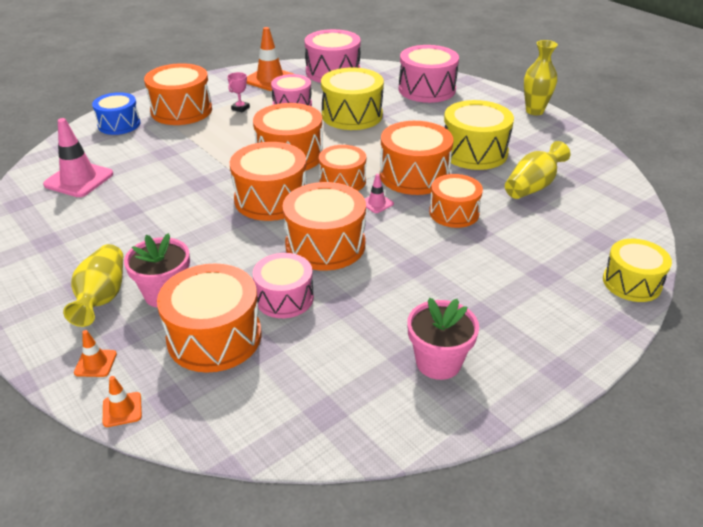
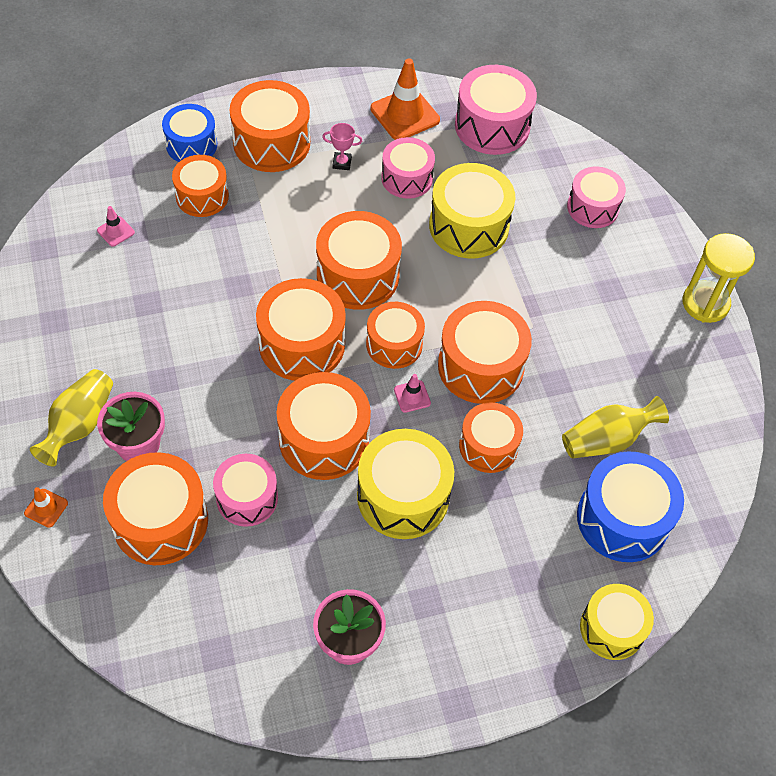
camera: 20 degrees right, 20 degrees up
pink traffic cone [43,118,113,197] -> pink traffic cone [97,206,135,247], size x0.49
orange traffic cone [103,376,142,427] -> none
pink trophy [228,72,250,112] -> pink trophy turned 45 degrees clockwise [322,123,362,170]
pink drum [399,45,459,103] -> pink drum [567,167,626,228], size x0.66
yellow drum [444,100,514,170] -> yellow drum moved to [357,429,454,539]
yellow vase [524,40,558,115] -> yellow hourglass [682,233,755,323]
none -> orange drum [172,155,229,217]
none -> blue drum [577,451,684,562]

